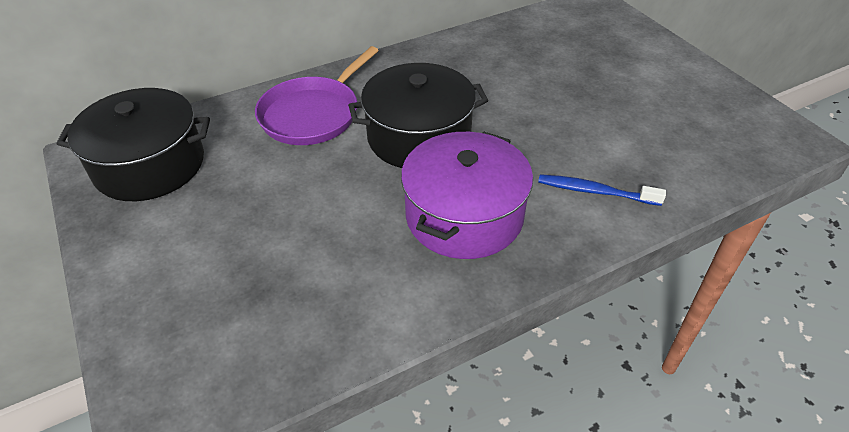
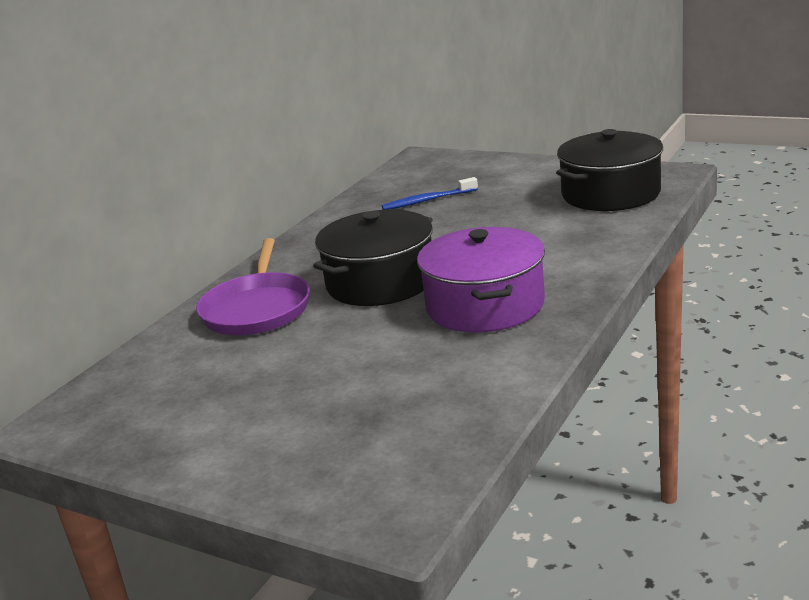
camera: 30 degrees left, 20 degrees down
black pot [57,88,210,201] -> black pot moved to [556,129,663,211]
blue toothbrush [538,174,666,206] -> blue toothbrush moved to [382,177,478,210]

